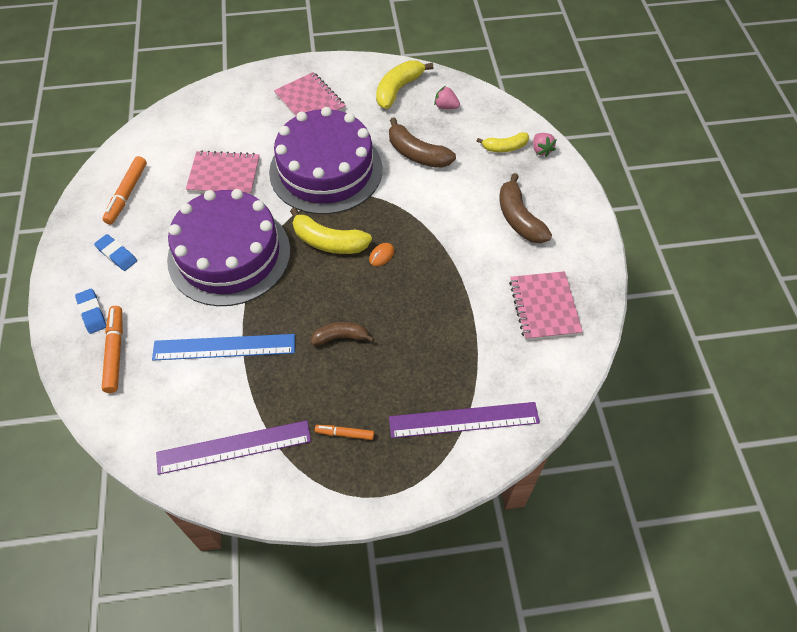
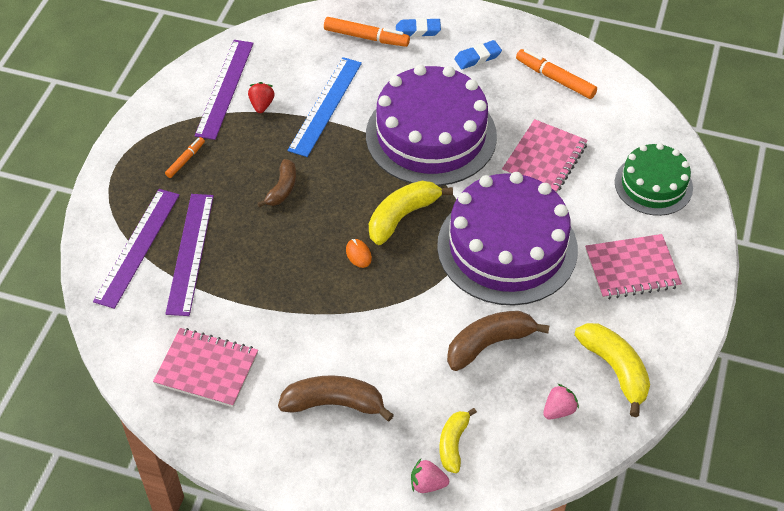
camera: 115 degrees right, 5 degrees down
none -> purple ruler [165,194,214,316]
none -> red strawberry [248,82,275,113]
none -> green cake [615,143,693,216]

